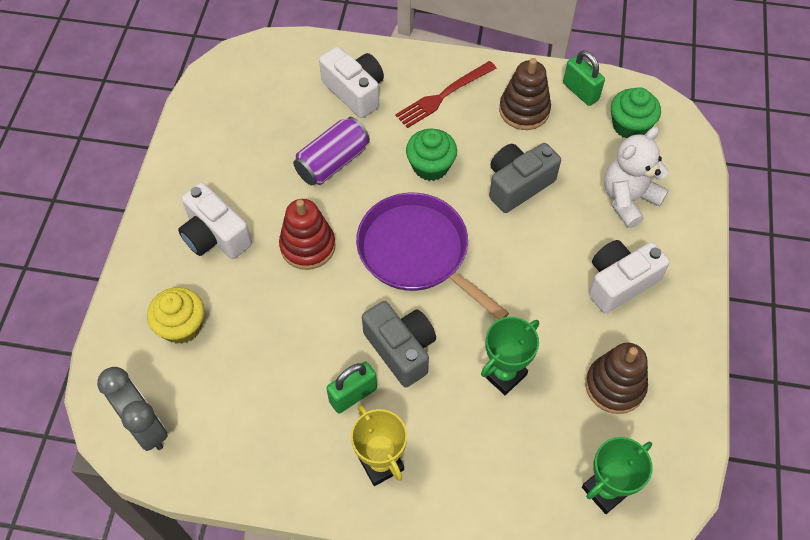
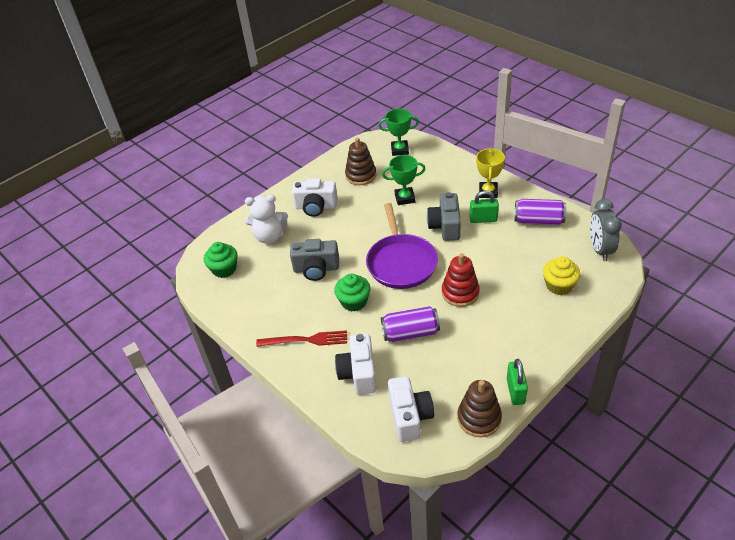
camera: 140 degrees left, 15 degrees down
white camera [178,183,252,259] -> white camera moved to [388,376,434,442]
brown stacking toy [499,58,551,130] -> brown stacking toy moved to [457,380,502,437]
green padlock [563,50,605,106] -> green padlock moved to [507,359,528,405]
none -> purple can [514,199,566,225]

